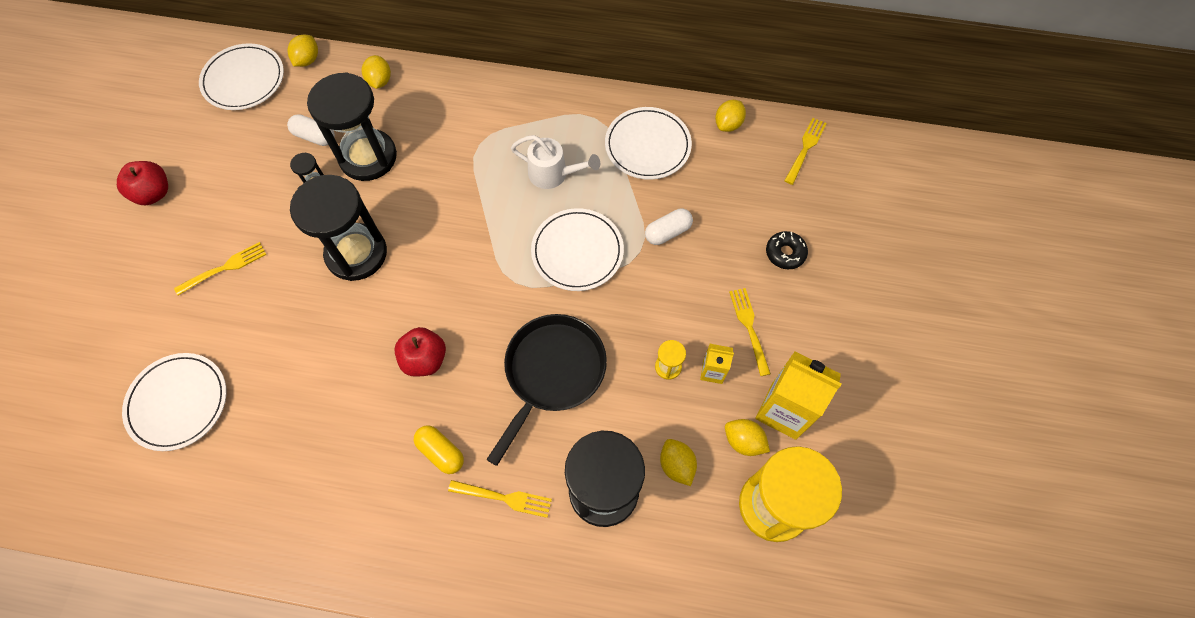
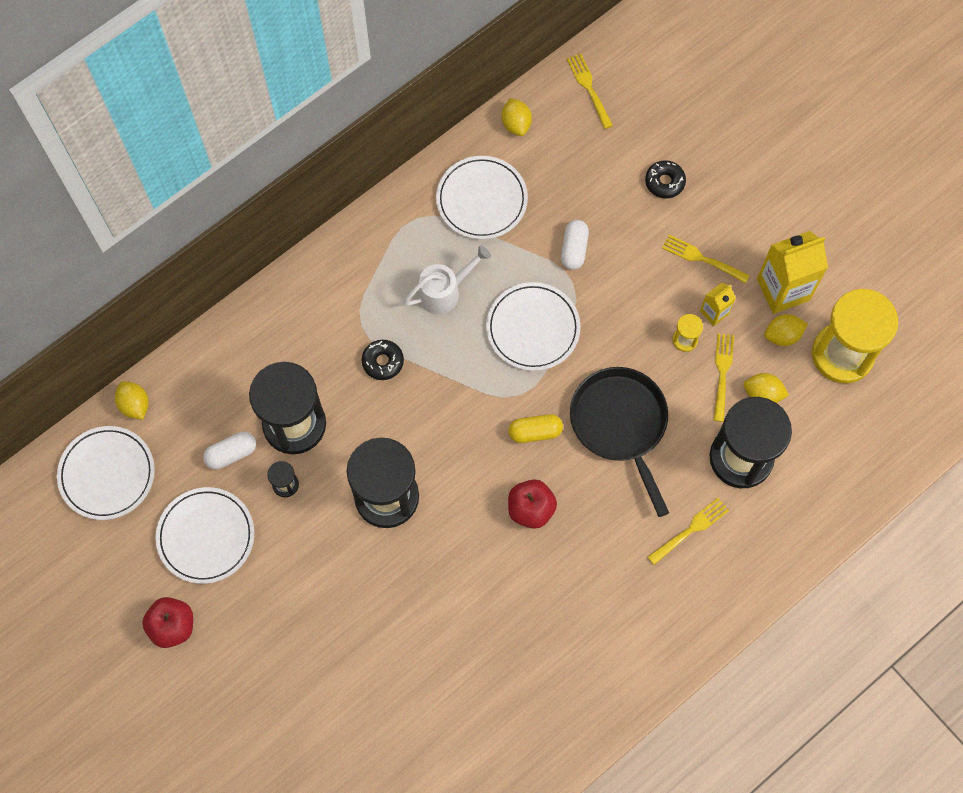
camera: 50 degrees left, 5 degrees up
white plate [122,353,227,451] -> white plate moved to [155,487,254,584]
yellow fork [174,242,266,295] -> yellow fork moved to [713,333,734,422]
yellow lemon [362,55,391,89] -> none
yellow capsule [414,425,464,474] -> yellow capsule moved to [508,414,563,443]
none -> black donut [362,340,404,380]

